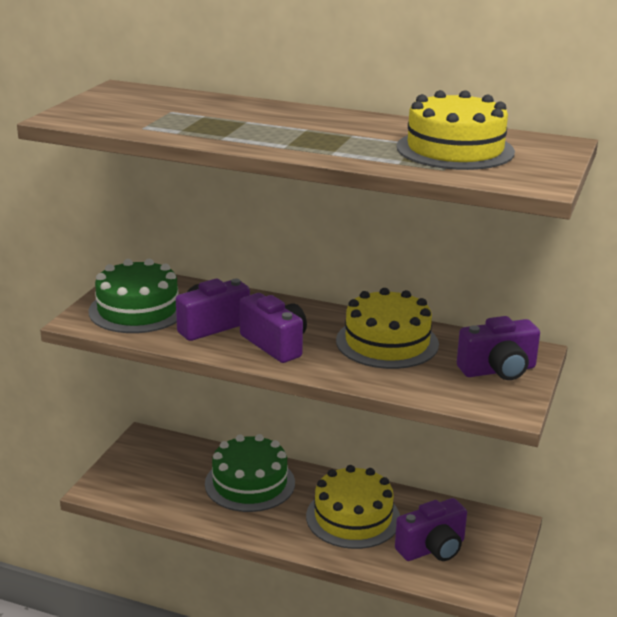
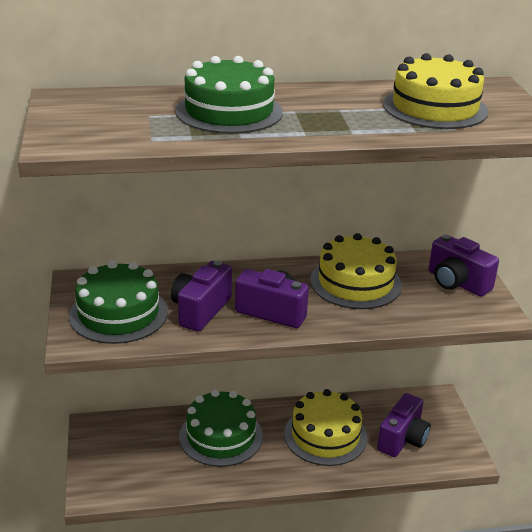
camera: 30 degrees left, 5 degrees up
purple camera [457,316,540,380] -> purple camera turned 90 degrees clockwise [429,234,499,297]
none -> green cake [175,56,283,134]

